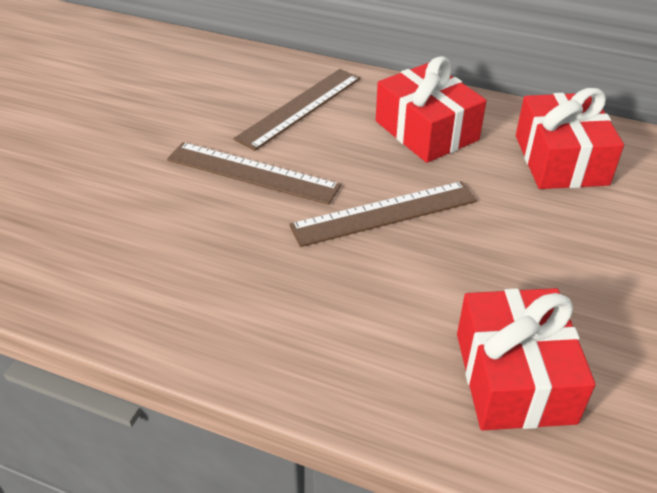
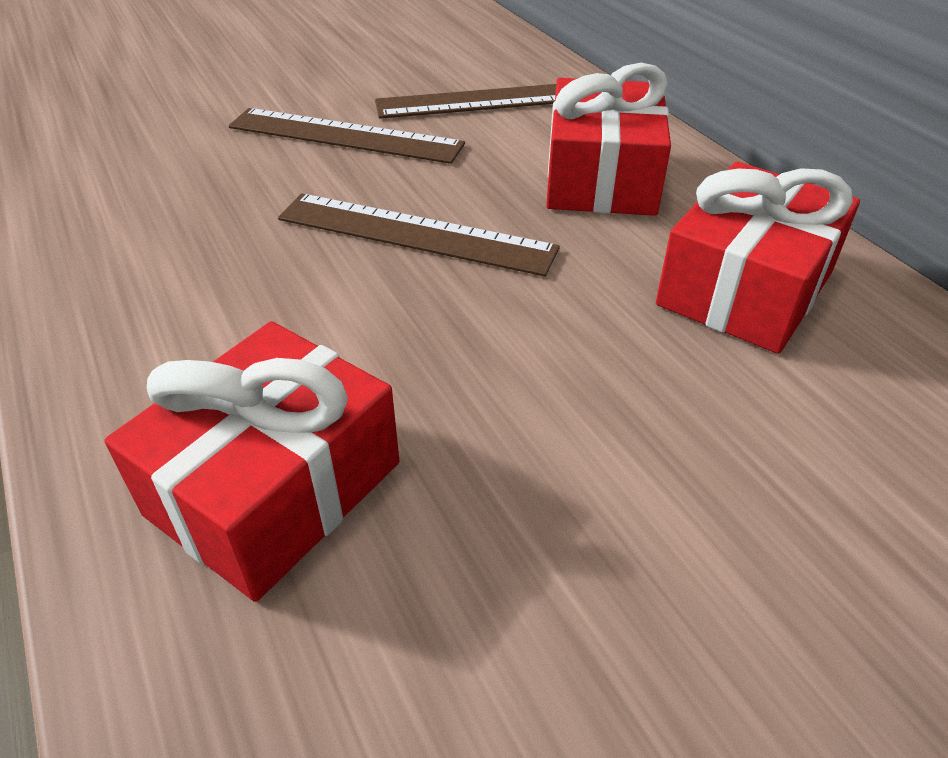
camera: 40 degrees right, 0 degrees up
brown ruler [167,142,341,205] -> brown ruler turned 45 degrees counterclockwise [229,108,465,164]

